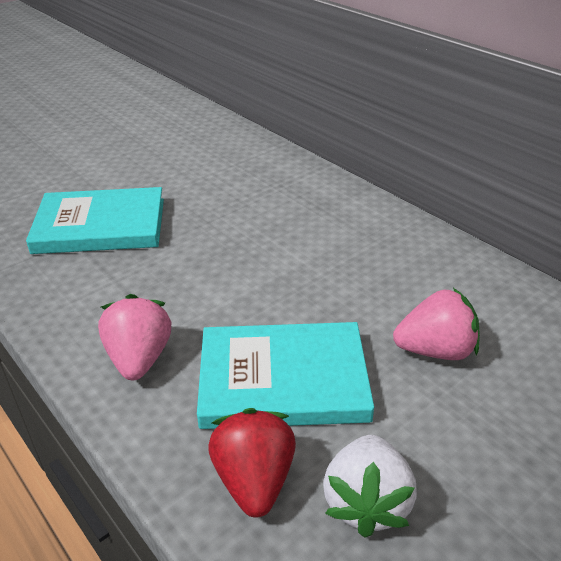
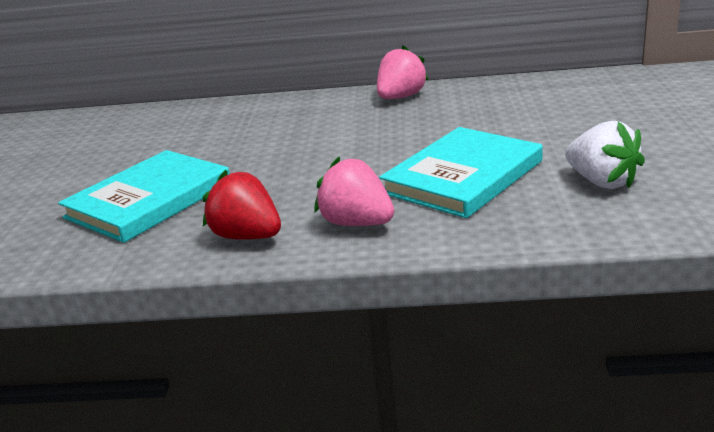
camera: 45 degrees left, 10 degrees down
red strawberry [208,408,296,518] -> red strawberry moved to [203,170,281,240]
pink strawberry [393,288,480,360] -> pink strawberry moved to [377,45,429,99]

